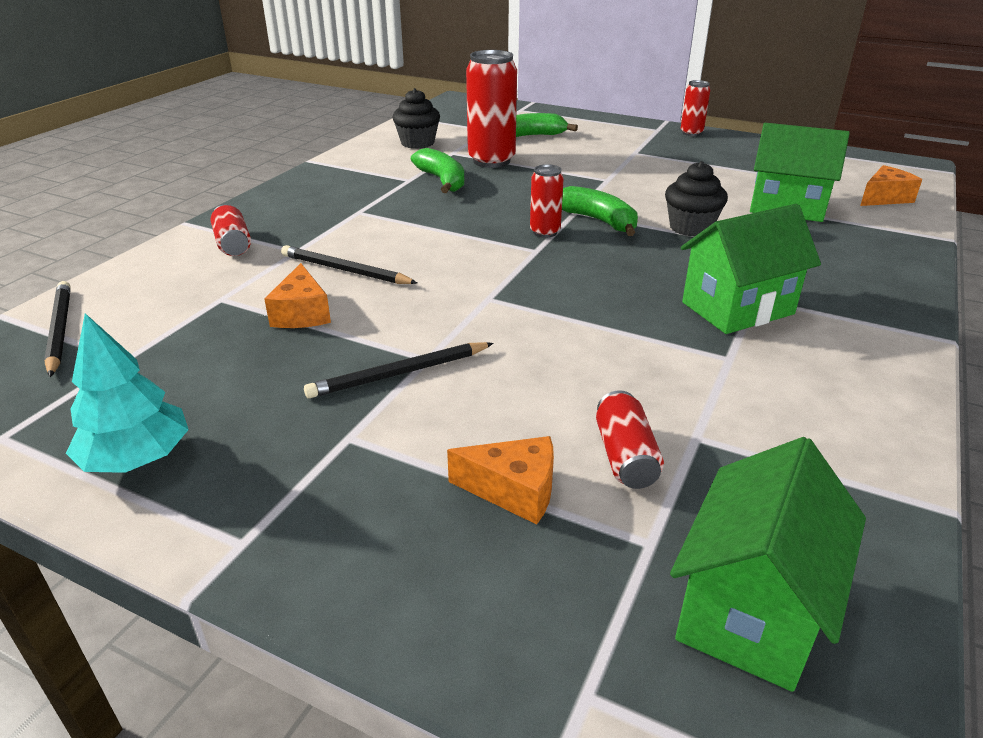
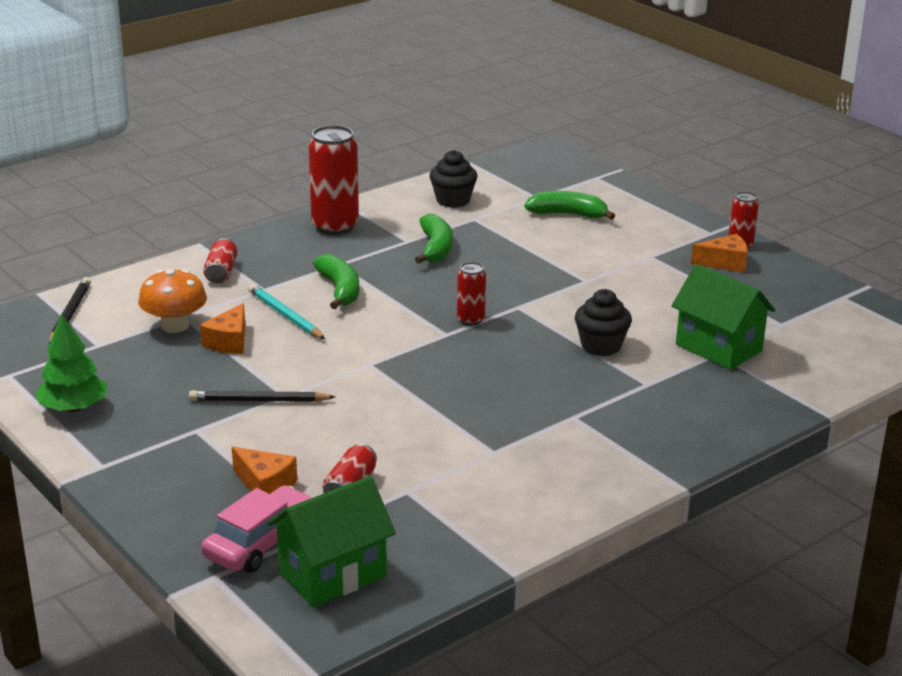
camera: 25 degrees right, 5 degrees down
turquoise tree [66,313,189,473] -> green tree [35,314,108,412]
black pencil [281,245,417,284] -> turquoise pencil [248,284,325,339]
red can [466,50,517,168] -> red can moved to [309,125,359,235]
green banana [562,186,638,236] -> green banana moved to [313,254,359,309]
green house [680,204,821,334] -> none
orange cheese [860,165,922,206] -> orange cheese moved to [691,234,748,273]
none -> orange mushroom [138,269,207,333]
none -> pink car [201,485,314,573]

